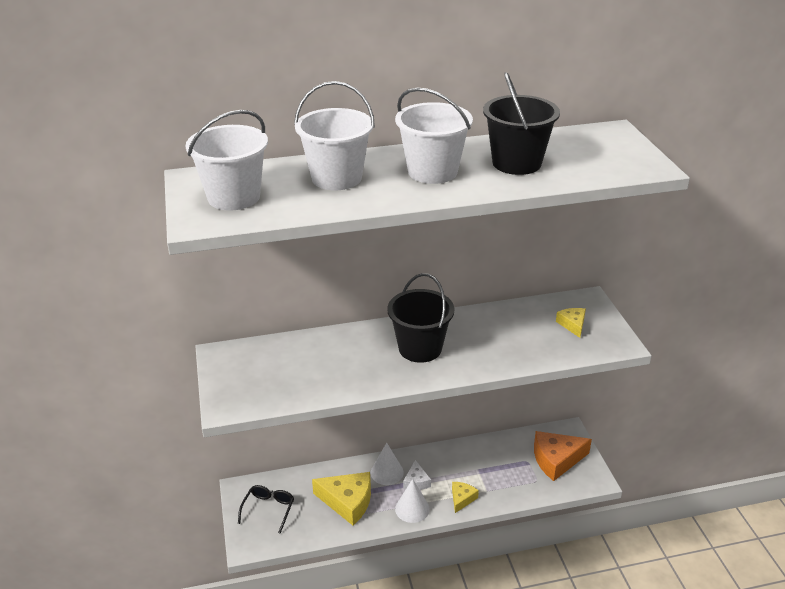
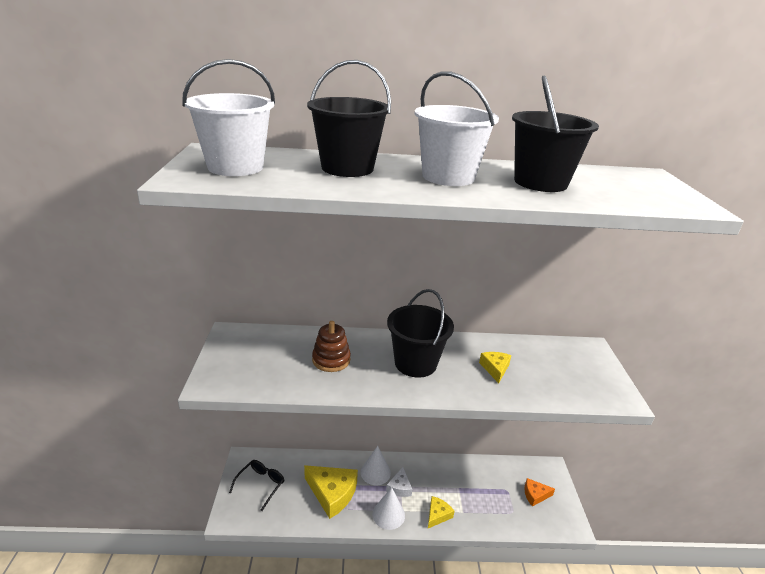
camera: 10 degrees right, 5 degrees down
white bucket [294,81,375,190] -> black bucket [307,60,391,177]
orange cheese [534,431,592,481] -> orange cheese [524,478,555,507], size x0.53
yellow cheese [556,308,586,338] -> yellow cheese moved to [479,352,511,383]
none -> brown stacking toy [312,321,351,372]

